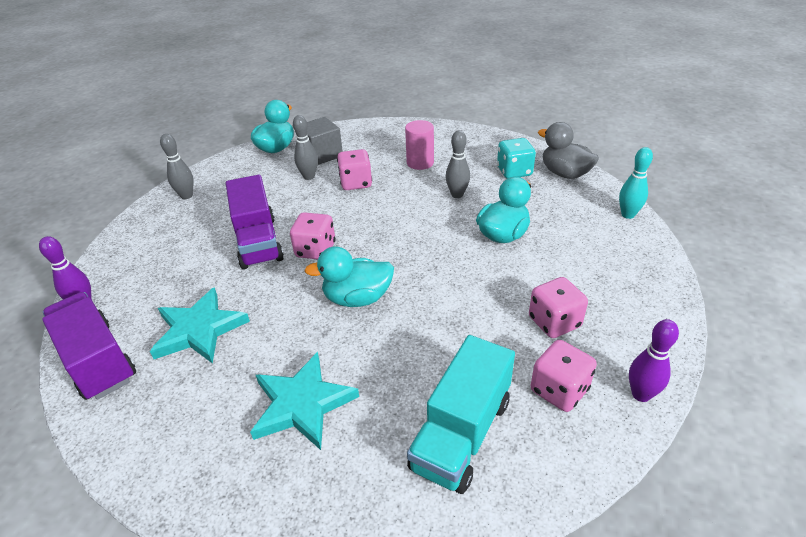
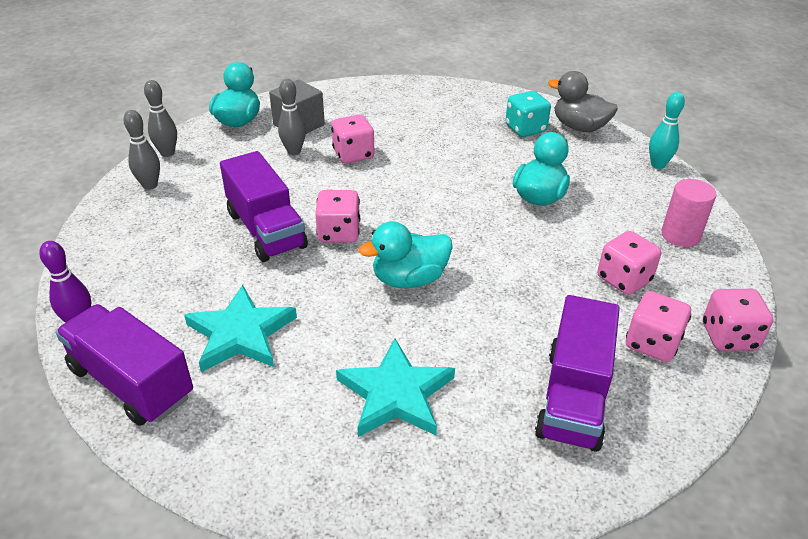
camera: 15 degrees left, 0 degrees up
pink cylinder [405,120,434,170] -> pink cylinder moved to [661,179,717,247]
turquoise truck [407,335,515,494] -> purple truck [535,295,620,452]
grey bowling pin [445,130,470,198] -> grey bowling pin moved to [144,80,177,157]
purple bowling pin [629,319,679,402] -> pink dice [703,289,773,351]

